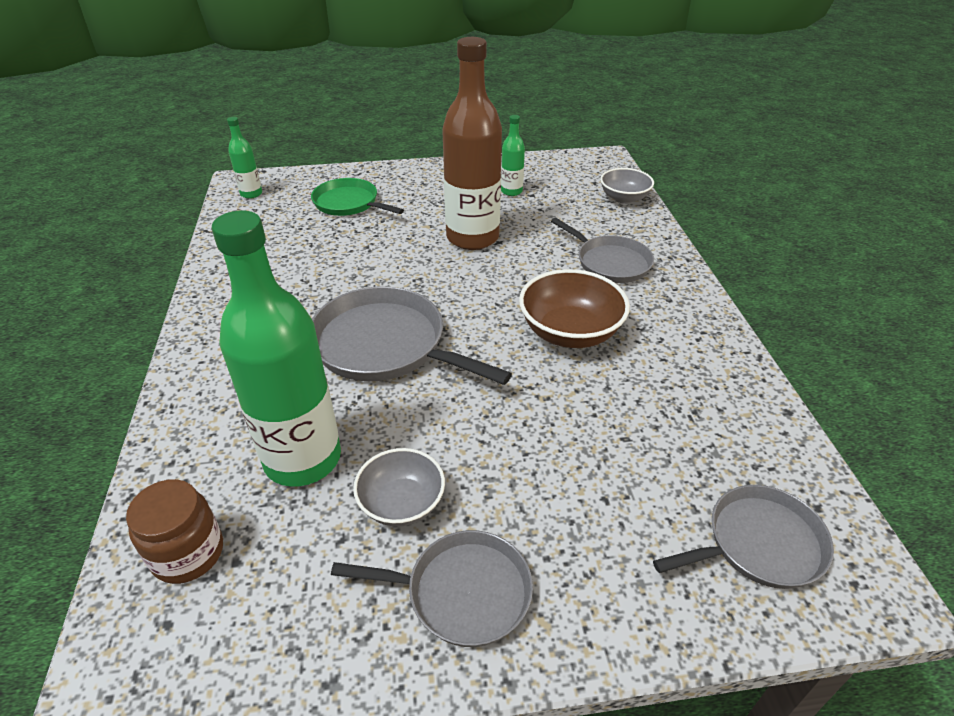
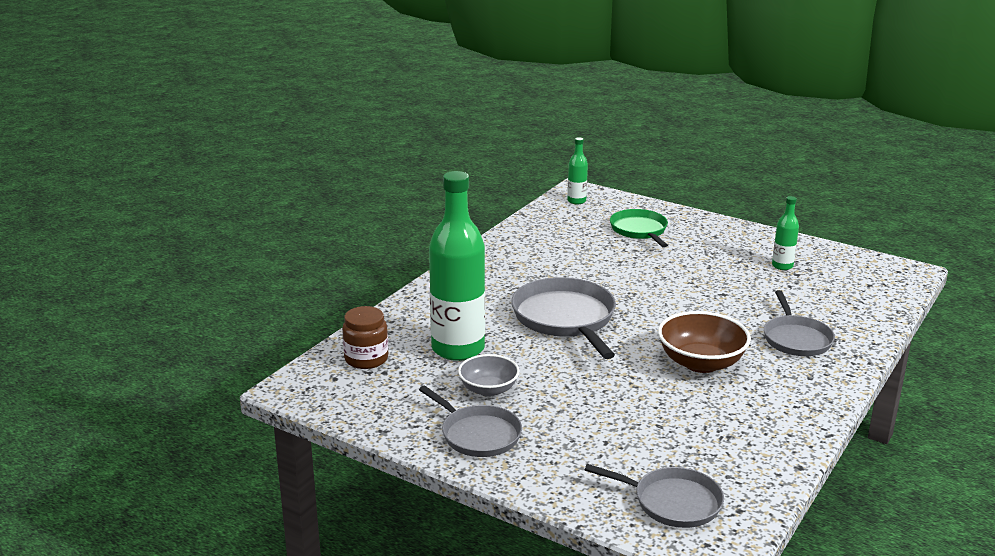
camera: 40 degrees right, 15 degrees down
brown bottle [442,37,502,250] -> none
grey bowl [600,168,654,204] -> none

